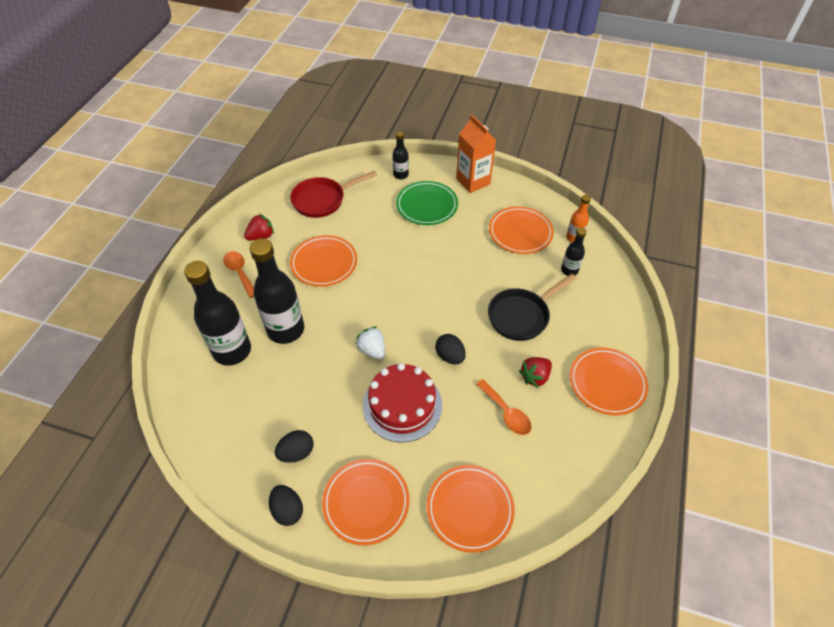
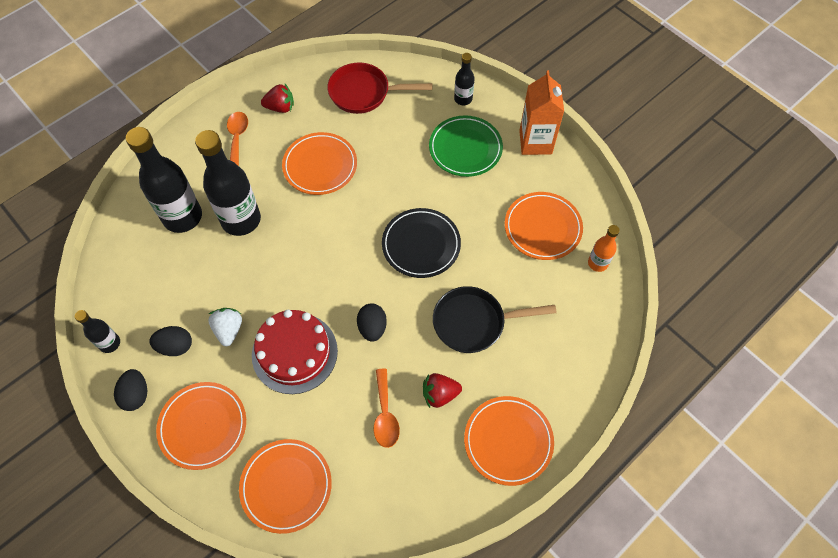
camera: 30 degrees right, 10 degrees up
white strawberry [355,326,385,360] -> white strawberry moved to [208,308,242,346]
black bottle [561,228,587,276] -> black bottle moved to [75,310,120,353]
none -> black plate [382,208,461,278]

